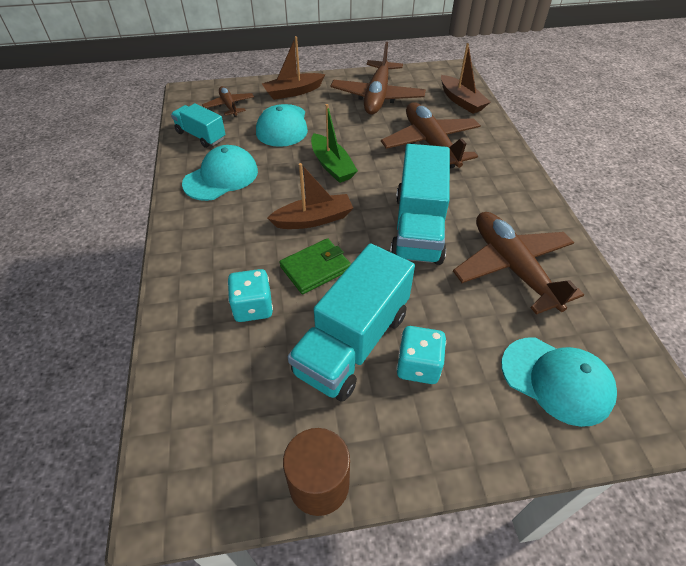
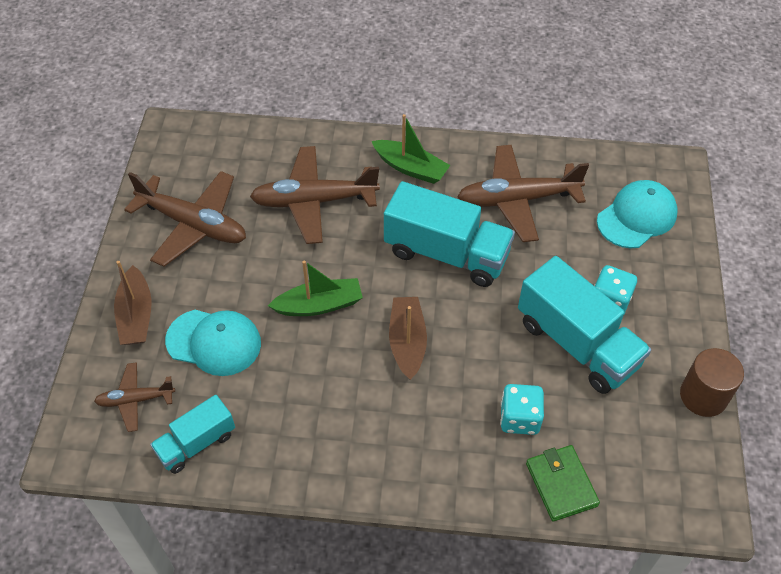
camera: 75 degrees left, 5 degrees up
turquoise cap [182,145,258,201] -> none
green wallet [279,238,351,294] -> green wallet moved to [526,445,600,522]
brown boat [441,43,490,114] -> none
none -> green boat [371,114,450,184]

